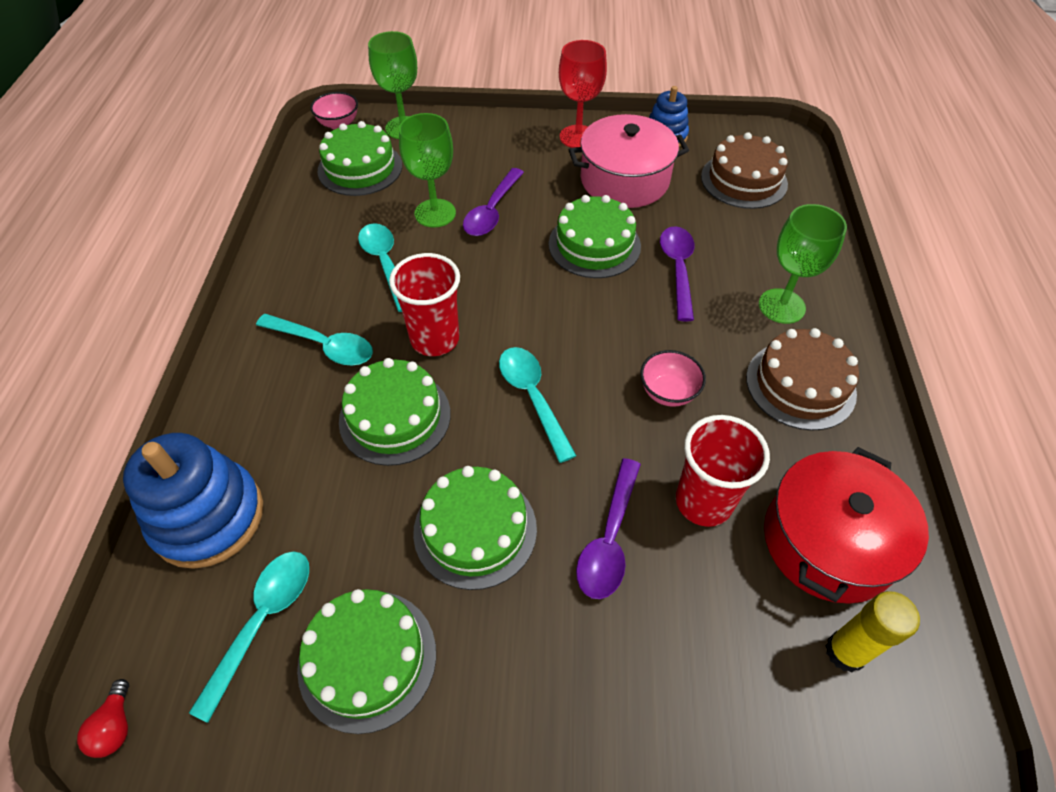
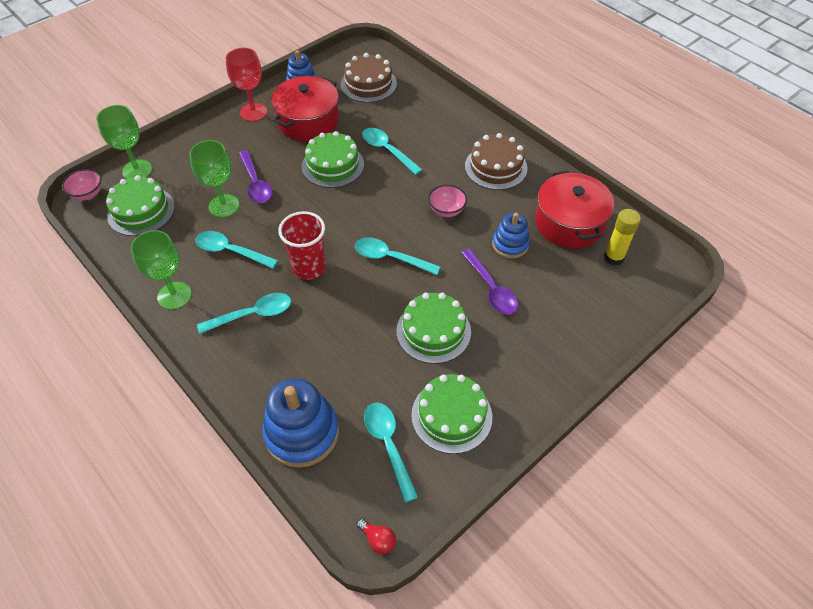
camera: 45 degrees left, 0 degrees up
green cake [339,358,451,466] -> none
pink pot [569,114,689,208] -> red pot [271,76,339,141]
purple spoon [660,226,694,321] -> turquoise spoon [362,128,422,175]
red cup [676,415,770,527] -> blue stacking toy [492,213,530,258]
green goblet [759,204,847,324] -> green goblet moved to [131,230,192,310]

